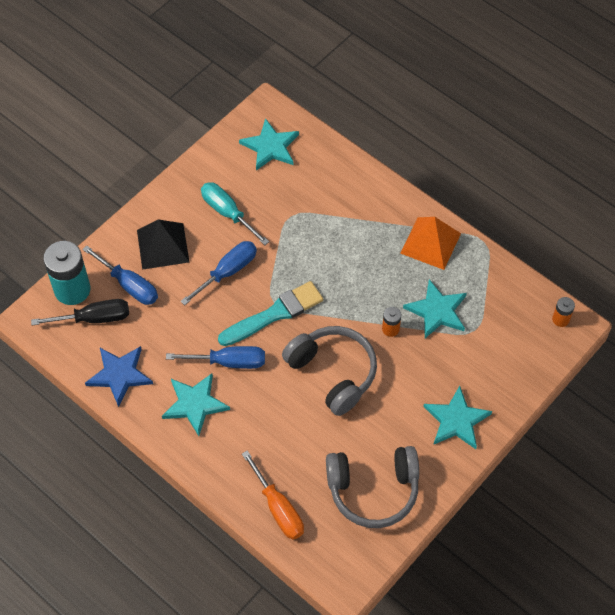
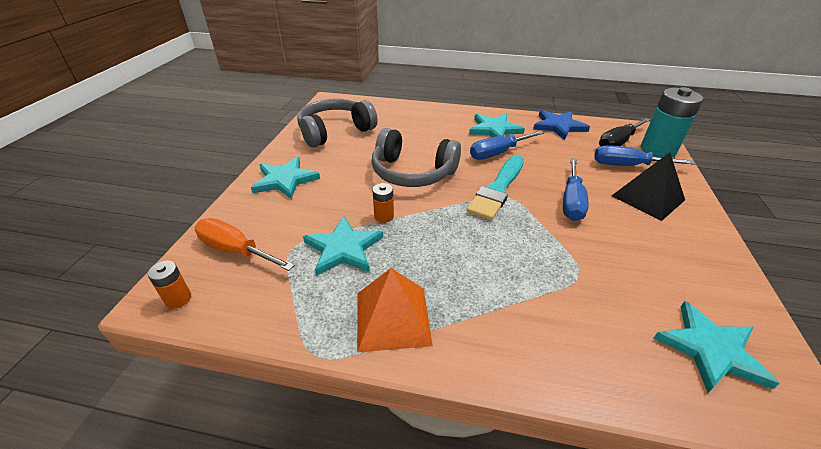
camera: 150 degrees right, 20 degrees down
turquoise screwdriver [201,182,269,245] -> none
orange screwdriver [242,450,304,540] -> orange screwdriver moved to [195,218,295,271]

